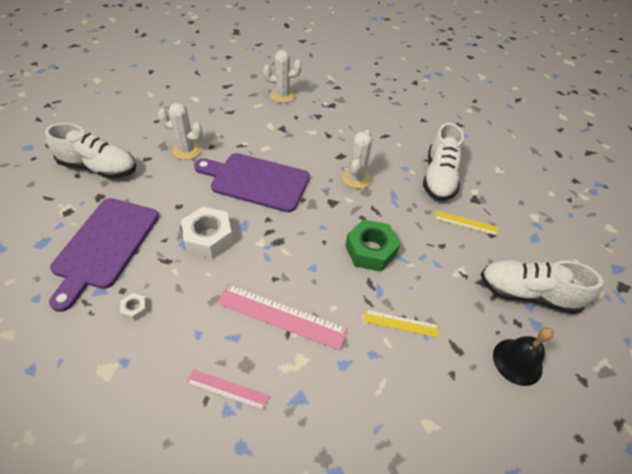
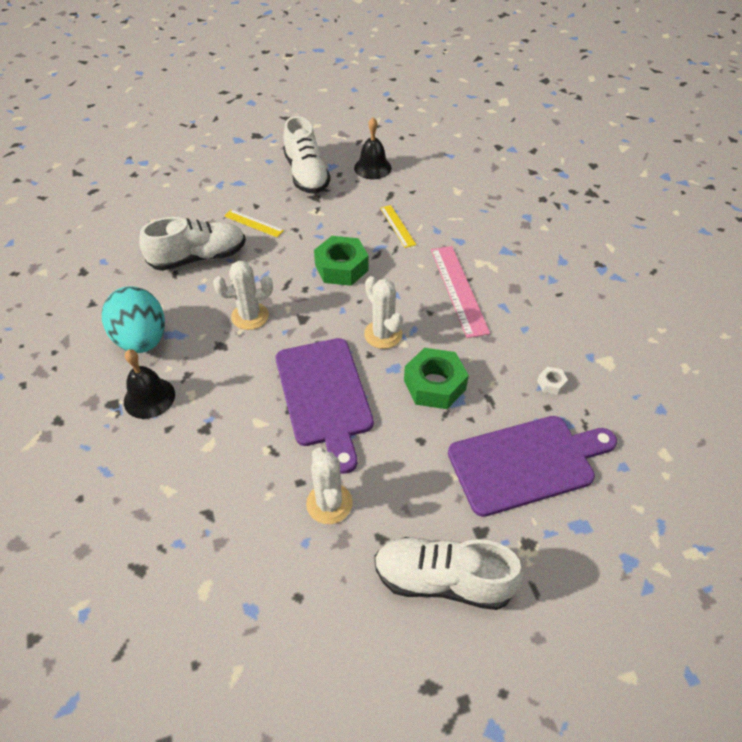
camera: 120 degrees left, 0 degrees up
white shoe [45,123,136,179] -> white shoe turned 60 degrees counterclockwise [374,537,524,610]
white nut [181,207,233,259] -> green nut [404,348,469,409]
pink ruler [186,369,269,411] -> none
white cactus [263,50,302,103] -> white cactus moved to [364,276,403,349]
yellow ruler [434,211,498,236] -> yellow ruler turned 45 degrees counterclockwise [224,210,284,237]
none -> turquoise egg [102,286,165,353]
none -> black bell [124,349,175,419]

